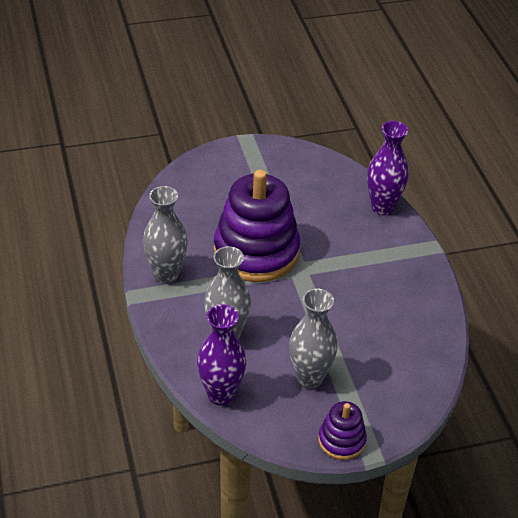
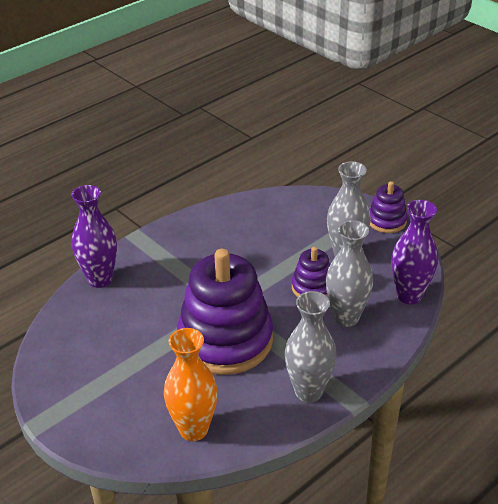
camera: 115 degrees left, 5 degrees down
none -> orange vase [164,328,218,441]
none -> purple stacking toy [292,247,330,297]

